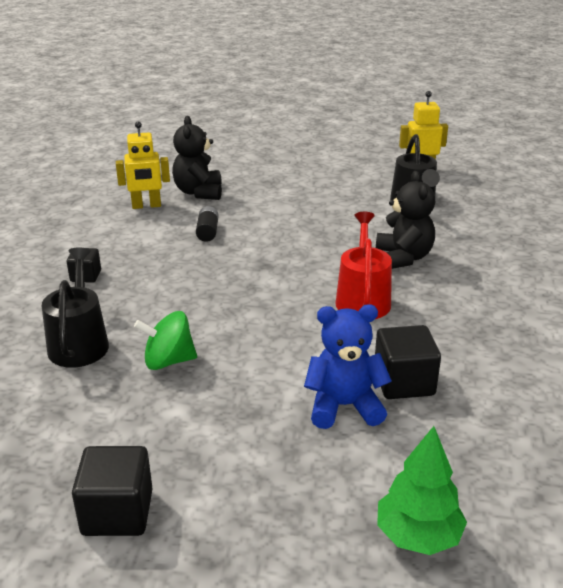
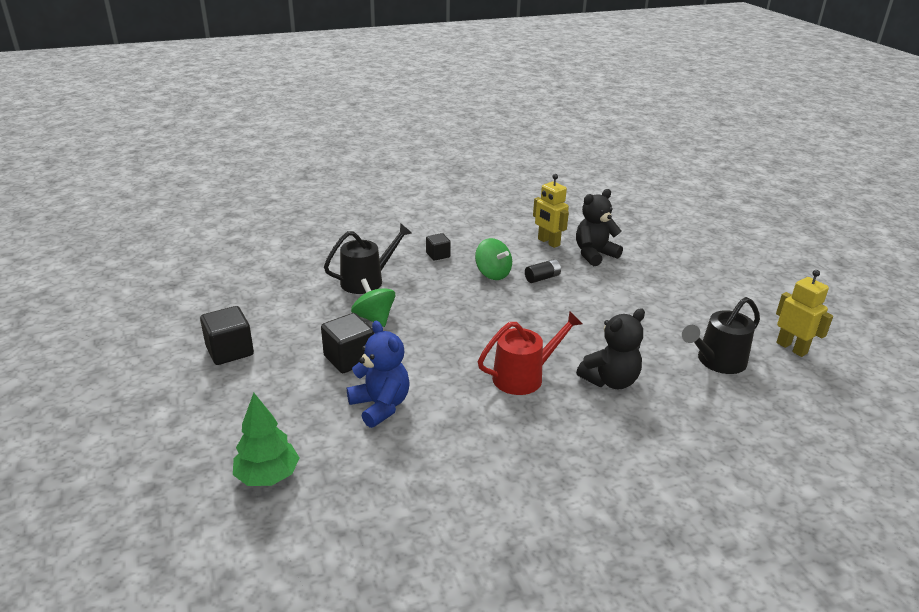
camera: 60 degrees right, 0 degrees up
black cube [375,325,441,399] -> black cube moved to [321,313,374,373]
none -> green spinning top [475,238,512,280]

